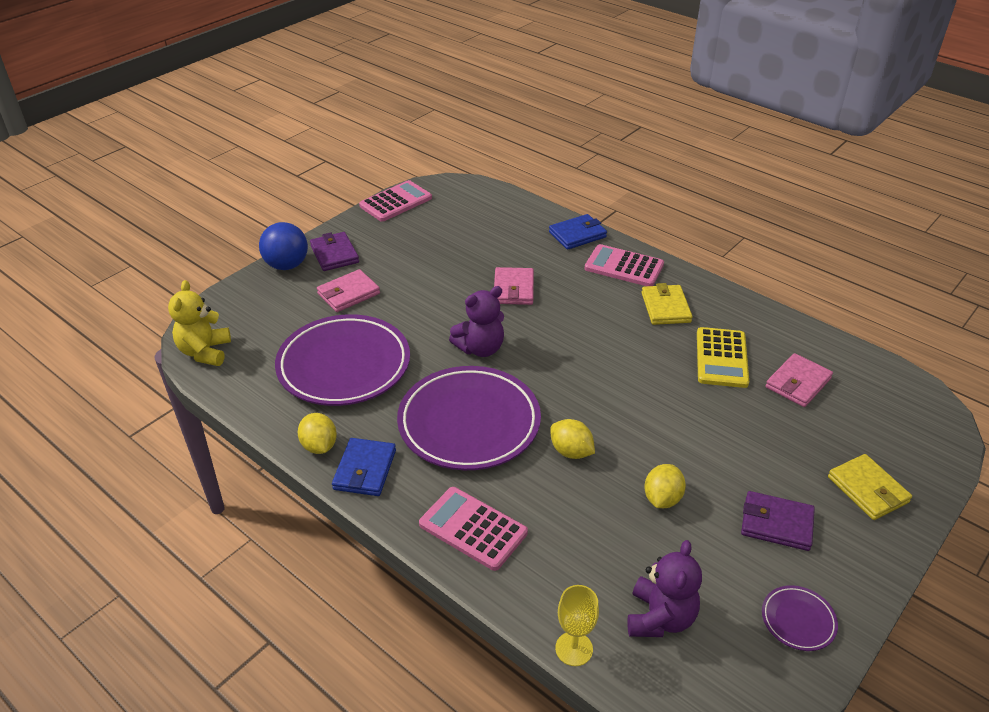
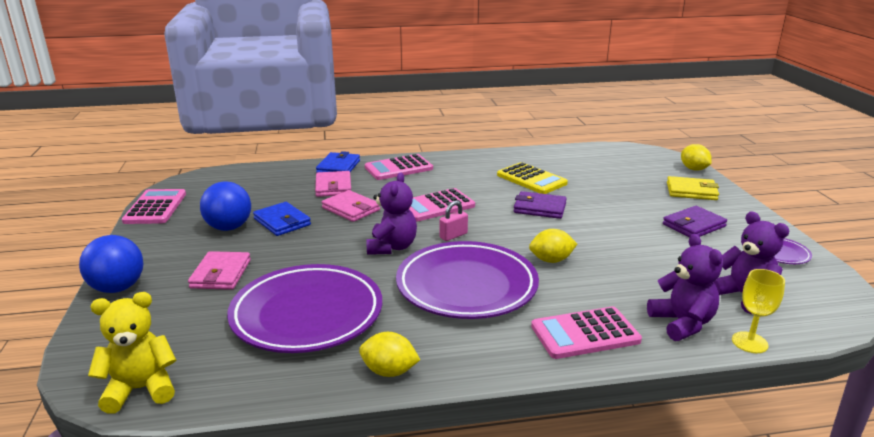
camera: 50 degrees left, 15 degrees down
yellow teddy bear [168,280,231,366] -> yellow teddy bear turned 120 degrees clockwise [88,292,176,414]
purple wallet [310,232,359,271] -> purple wallet moved to [514,191,567,219]
blue wallet [332,438,396,496] -> blue wallet moved to [253,202,311,236]
yellow wallet [642,283,693,325] -> none
yellow lemon [644,464,686,508] -> yellow lemon moved to [681,144,712,171]
pink wallet [766,353,833,407] -> pink wallet moved to [315,171,351,197]
none -> blue ball [200,181,251,231]
none -> pink calculator [409,188,475,222]
none -> pink padlock [439,201,468,241]
none -> purple teddy bear [647,234,722,341]

